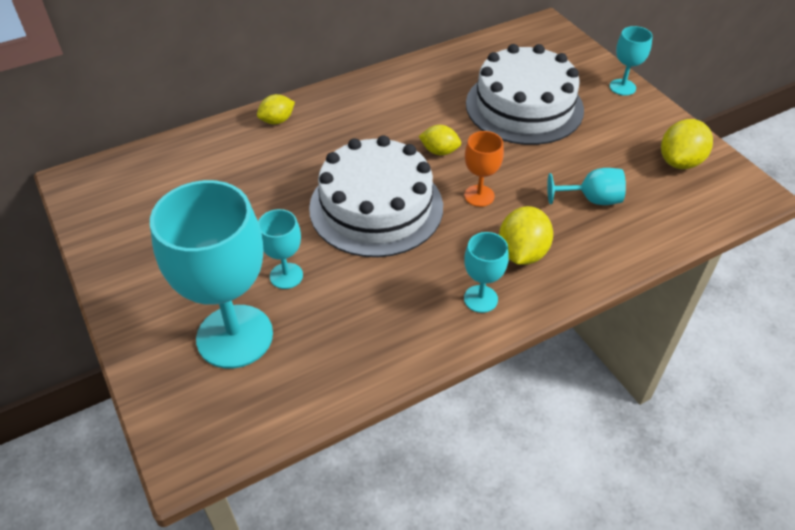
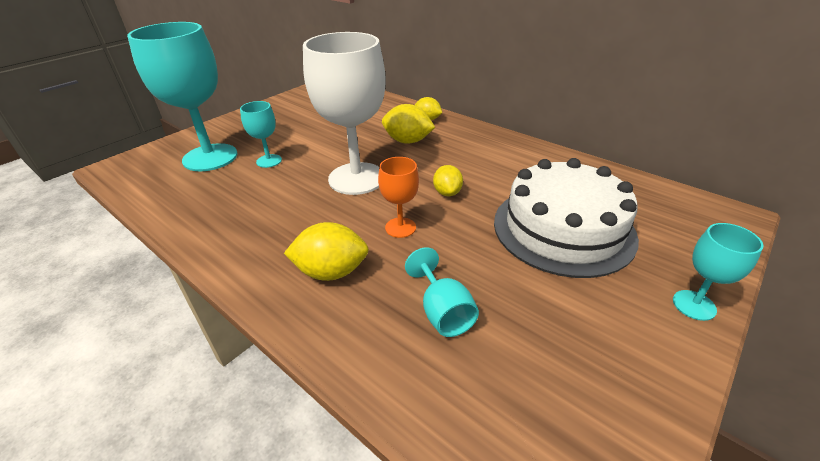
camera: 70 degrees right, 10 degrees down
white cake [309,135,443,257] -> white goblet [303,32,386,195]
turquoise goblet [464,232,509,313] -> none
yellow lemon [661,119,713,169] -> yellow lemon moved to [382,104,435,144]

